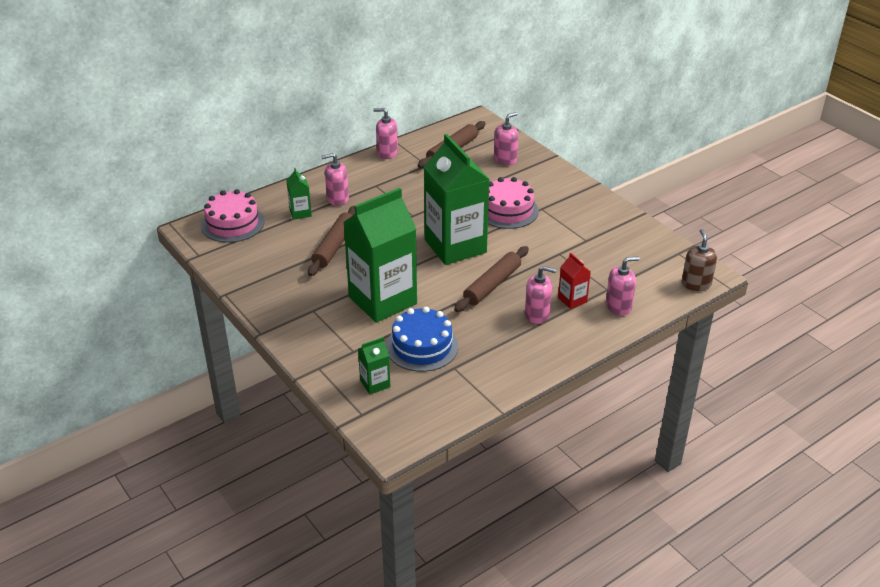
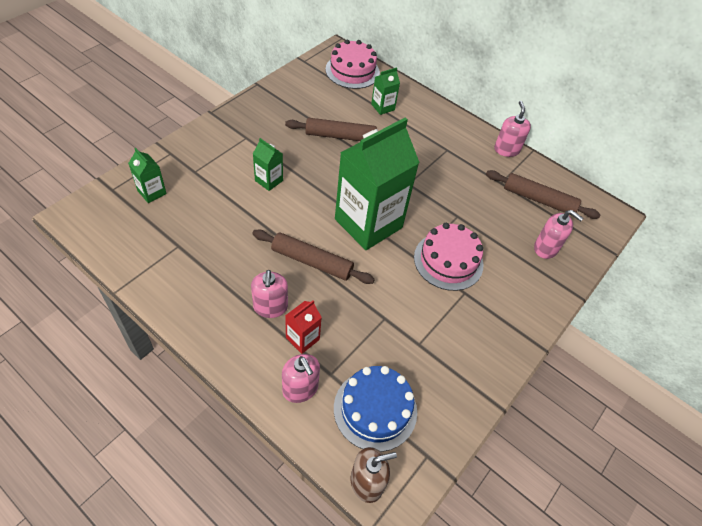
camera: 70 degrees right, 15 degrees up
pink soap dispenser [321,153,349,206] -> none
green carton [343,188,417,323] -> green carton [253,138,283,191], size x0.42
blue cake [386,307,458,372] -> blue cake moved to [334,366,417,452]

